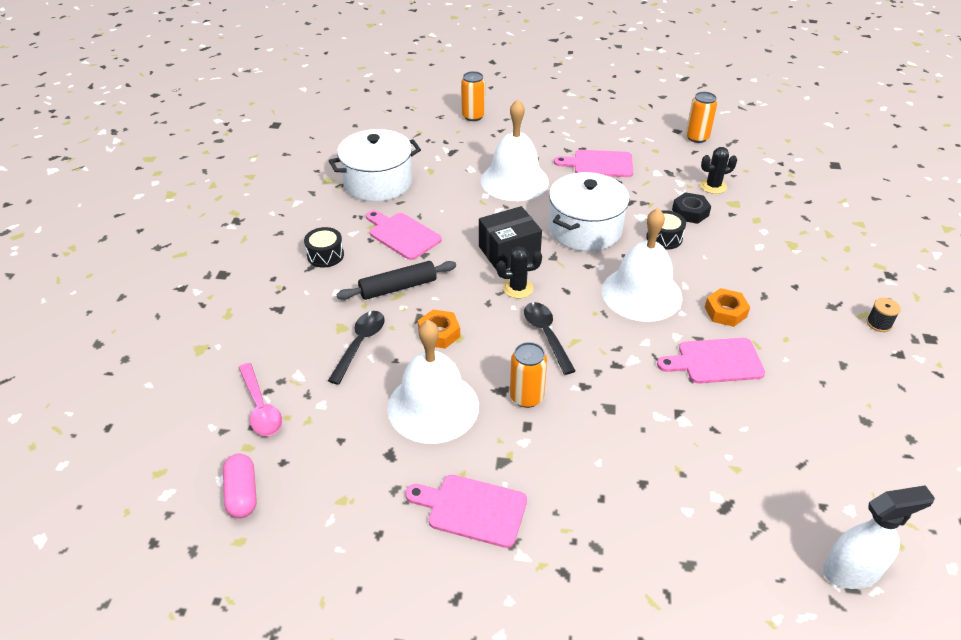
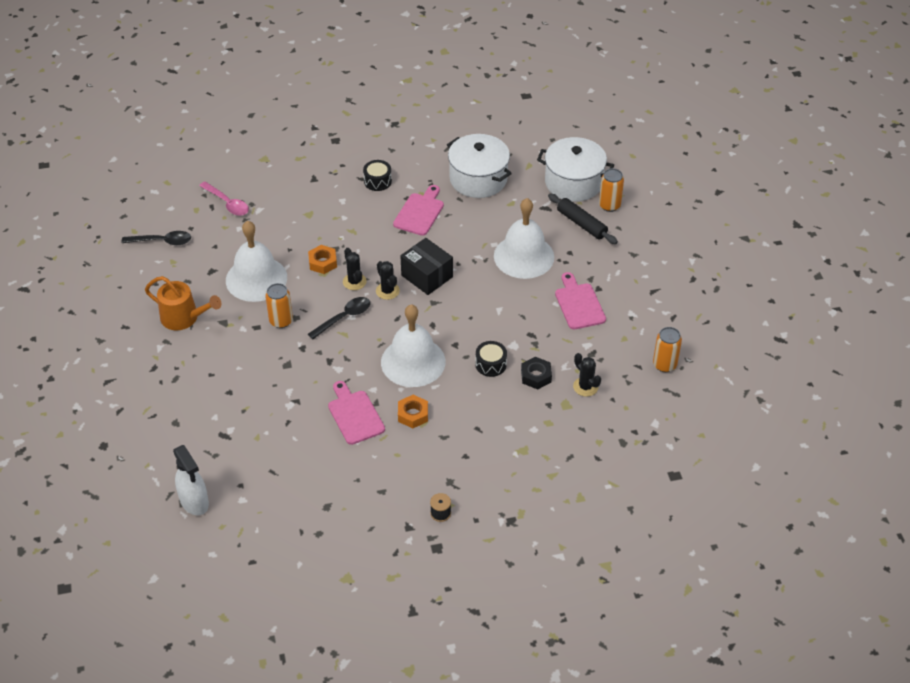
camera: 70 degrees right, 5 degrees up
pink capsule [223,454,257,518] -> none
pink spoon [238,363,282,436] -> pink spoon turned 90 degrees counterclockwise [199,182,249,216]
black spoon [328,311,385,385] -> black spoon moved to [122,231,191,245]
black rolling pin [336,261,456,300] -> black rolling pin moved to [548,194,618,244]
pink cutting board [405,475,527,548] -> orange watering can [145,276,221,330]
white pot [549,172,630,251] -> white pot moved to [537,137,614,202]
none -> black cactus [343,248,366,290]

